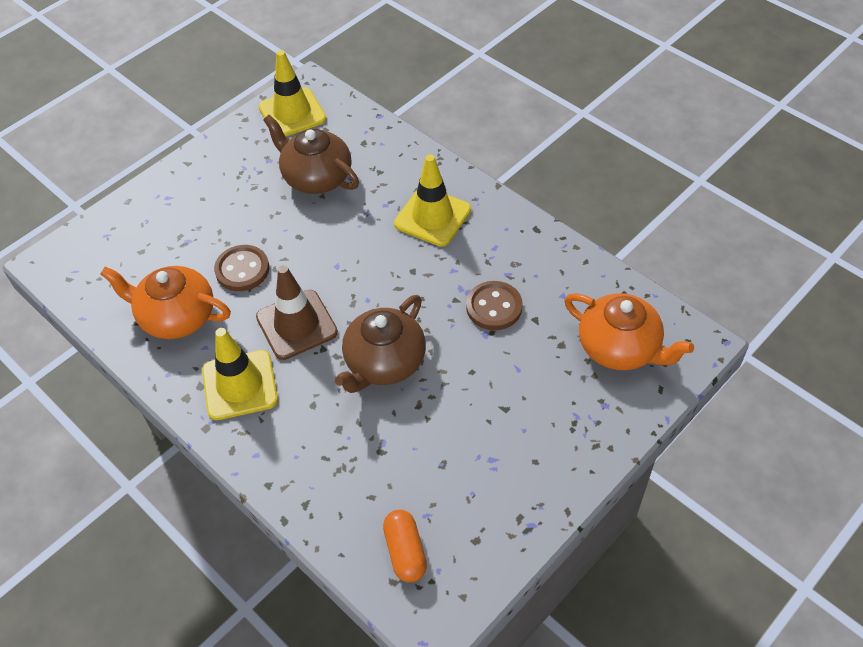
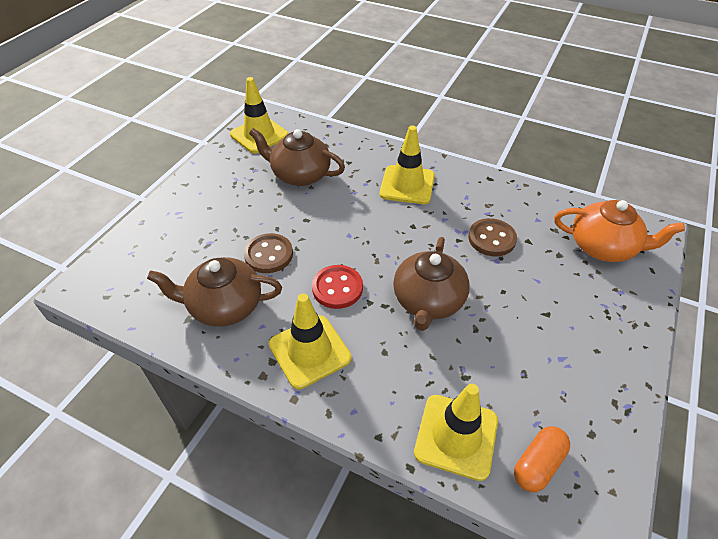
camera: 20 degrees left, 5 degrees down
orange teapot [100,266,231,339] -> brown teapot [147,257,282,327]
brown traffic cone [256,265,338,360] -> red button [312,265,363,309]
orange capsule [383,510,427,583] -> orange capsule turned 75 degrees clockwise [514,426,570,492]
none -> yellow traffic cone [414,384,498,481]

